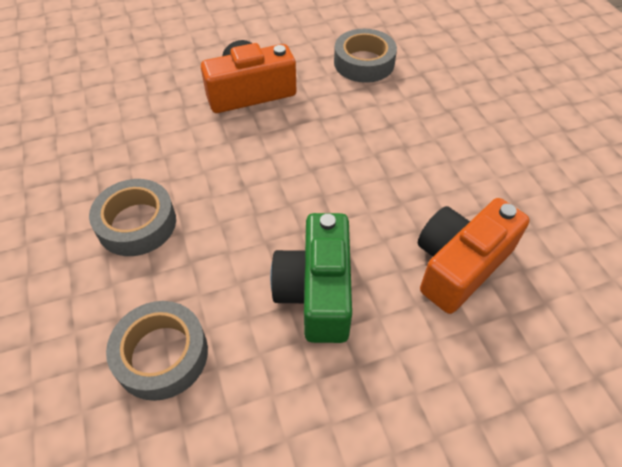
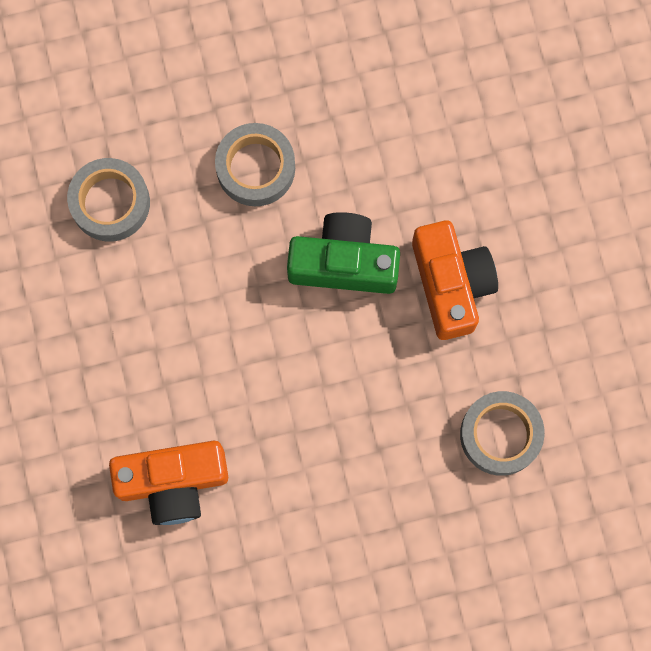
camera: 95 degrees right, 25 degrees up
green camera [270,213,352,343] -> green camera moved to [287,212,400,294]
orange camera [418,198,530,314] -> orange camera turned 120 degrees clockwise [109,441,228,525]

